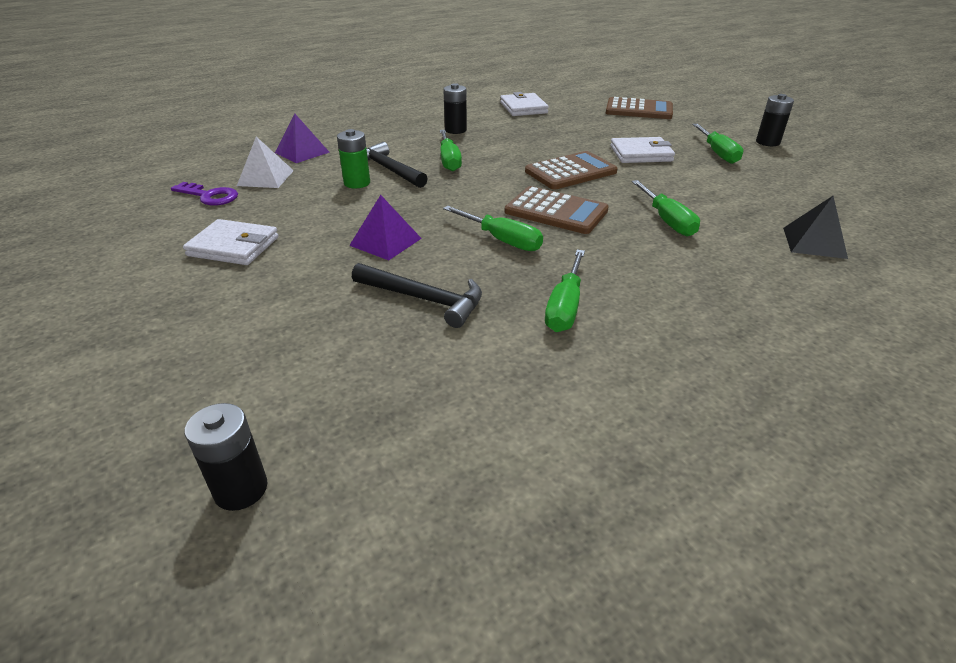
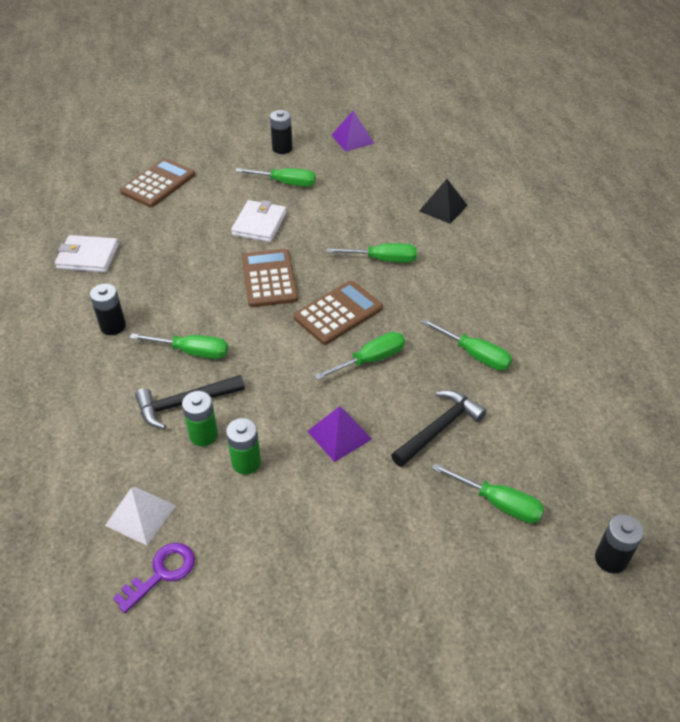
camera: 70 degrees left, 10 degrees up
white wallet [183,219,279,265] -> none
purple pyramid [275,114,330,163] -> purple pyramid moved to [331,111,375,152]
none -> green battery [226,418,261,474]
none -> green screwdriver [432,463,545,523]

